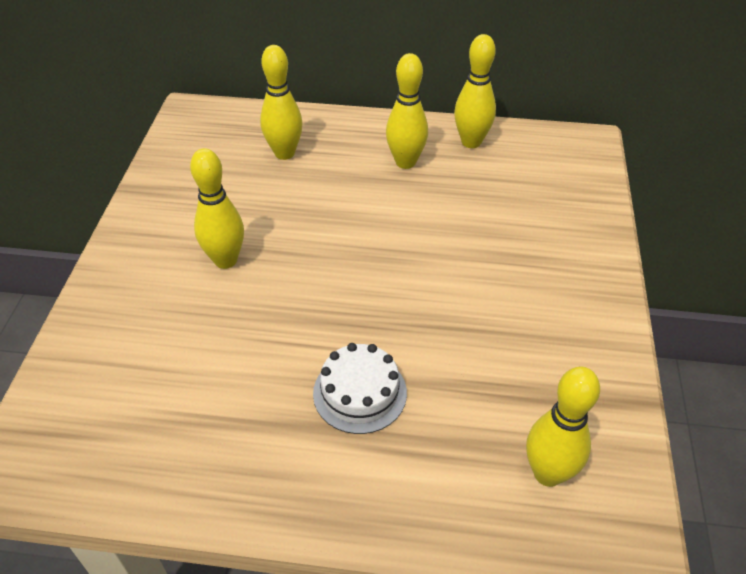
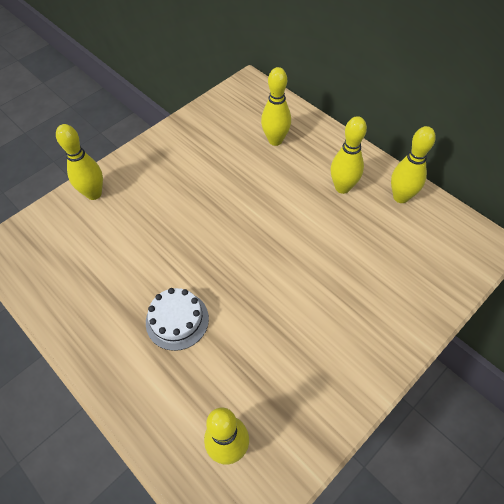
camera: 40 degrees right, 10 degrees up
yellow bowling pin [190,148,244,269] -> yellow bowling pin moved to [56,124,103,200]

